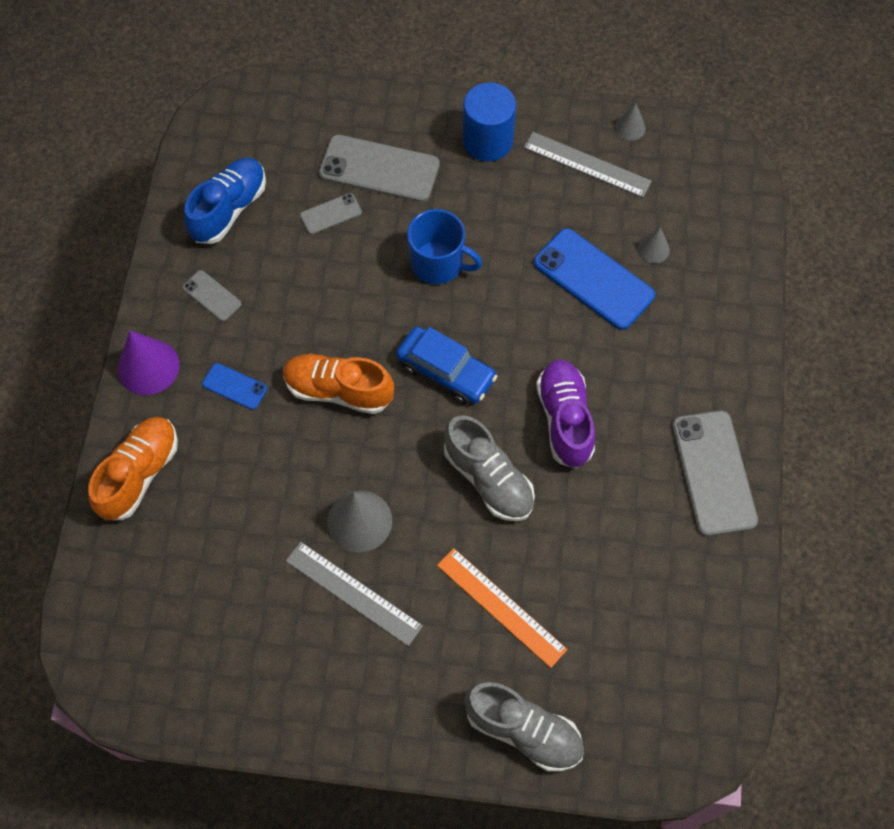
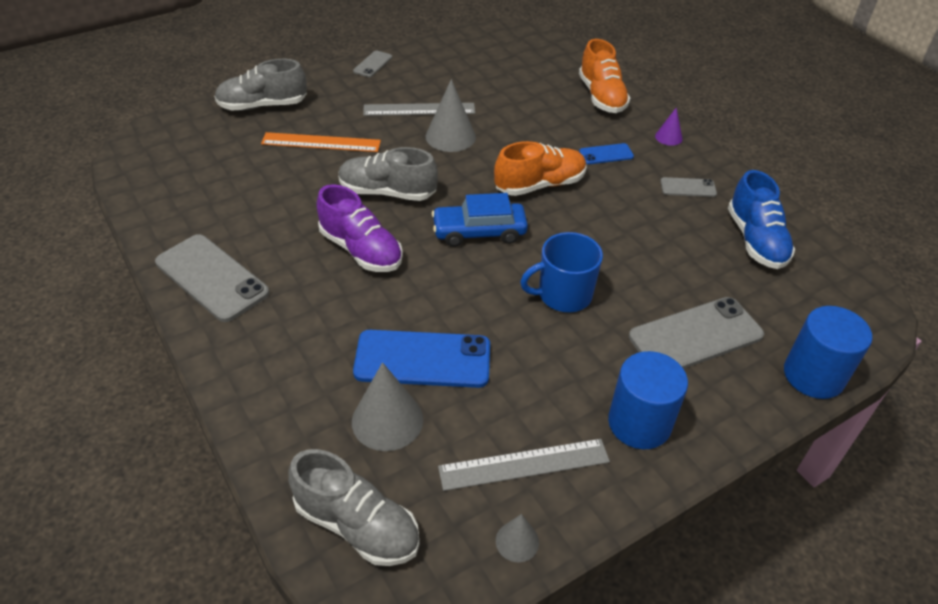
camera: 140 degrees right, 20 degrees down
purple cone [118,331,180,395] -> purple cone [655,107,683,146], size x0.55
grey phone [300,193,362,234] -> grey phone moved to [353,51,392,77]
grey cone [637,227,670,263] -> grey cone [352,362,423,451], size x1.83
none -> grey shoe [288,449,420,566]
none -> blue cylinder [784,306,872,399]

